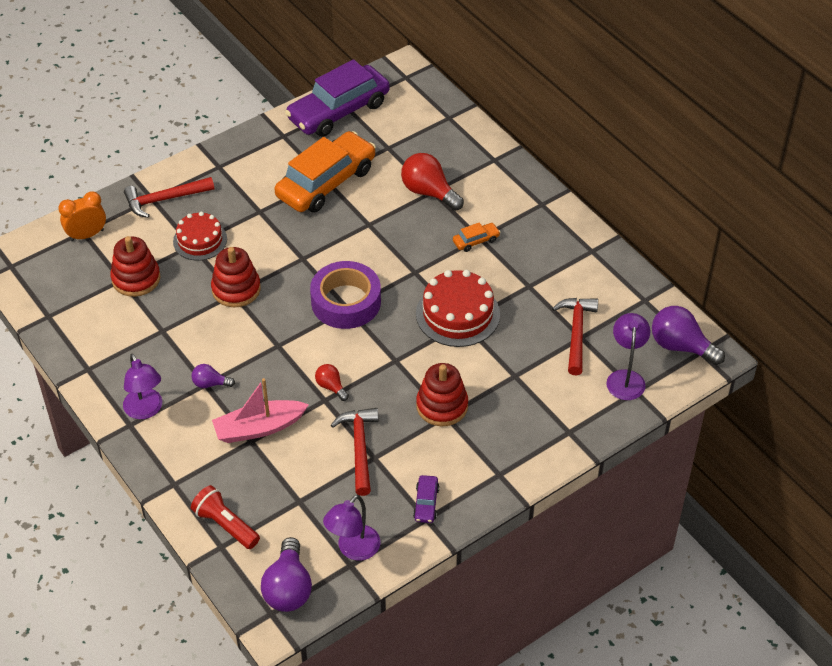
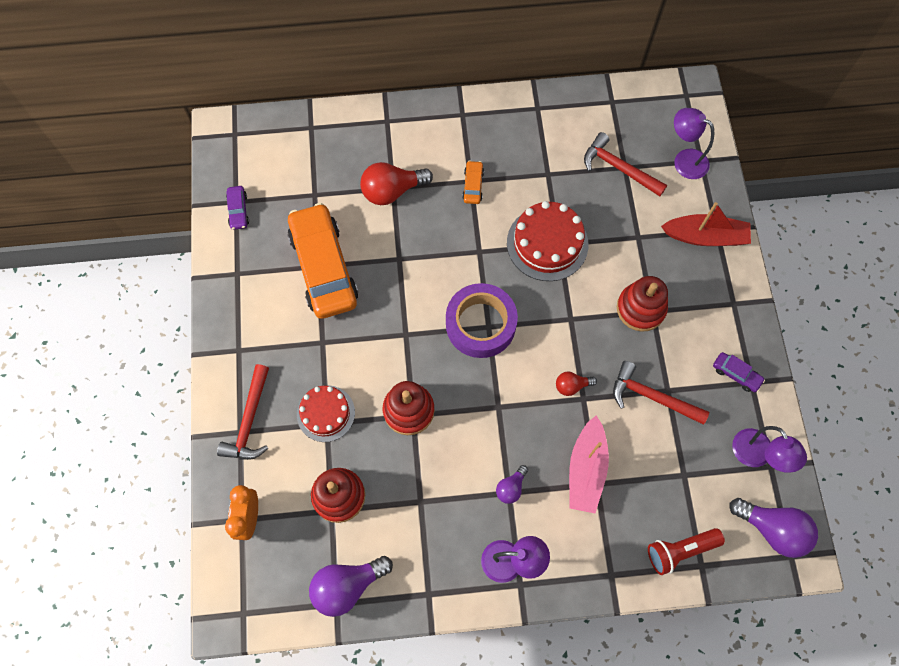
camera: 60 degrees left, 20 degrees up
purple car [285,59,390,137] -> purple car [226,186,249,230], size x0.41
purple light bulb [652,306,725,365] -> purple light bulb moved to [309,556,393,617]
none -> red boat [661,202,751,246]

